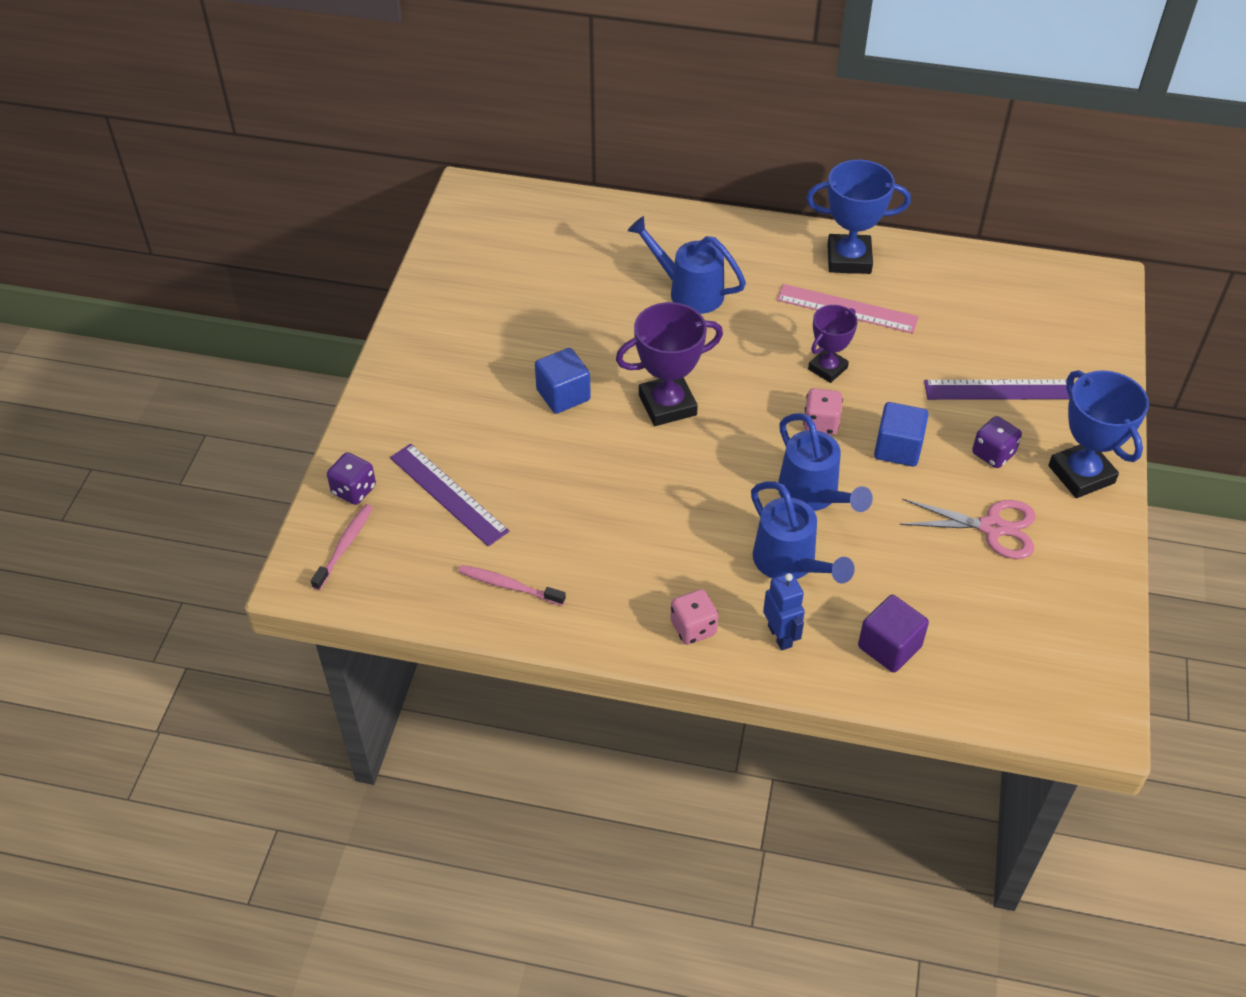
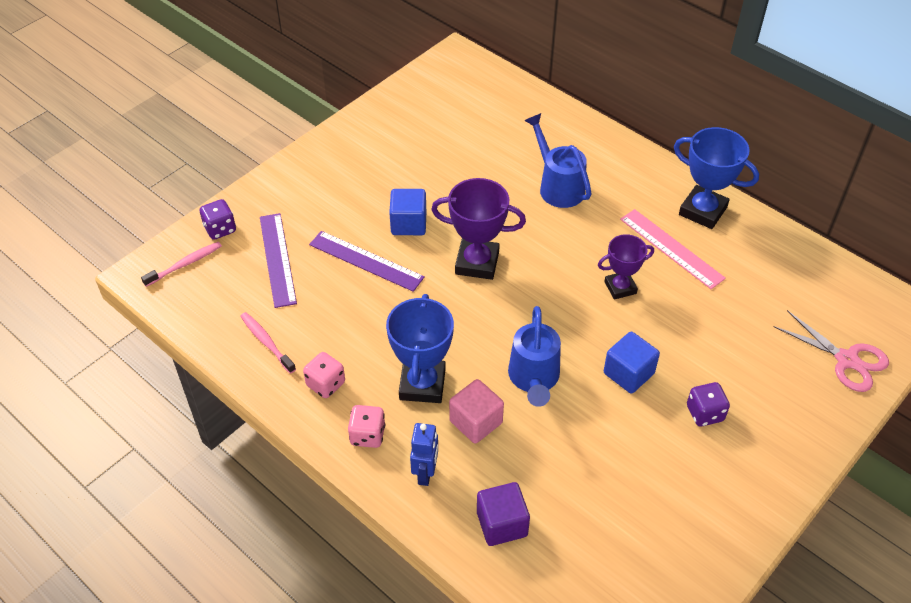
camera: 30 degrees right, 0 degrees up
blue watering can [751,481,855,584] -> pink cube [449,379,504,444]
pink dice [803,388,843,435] -> pink dice moved to [303,352,345,398]
pink scissors [899,499,1035,559] -> pink scissors moved to [773,310,889,392]
purple ruler [924,379,1070,400] -> purple ruler moved to [309,231,425,292]
blue trophy [1048,370,1149,498] -> blue trophy moved to [386,294,454,403]

